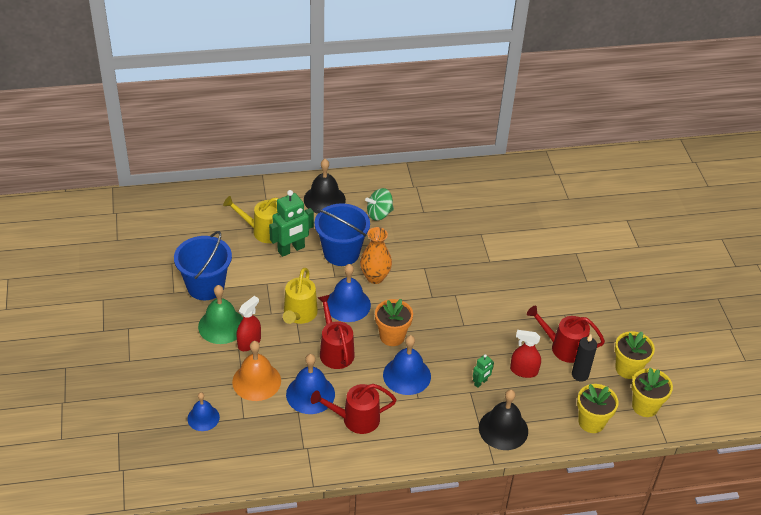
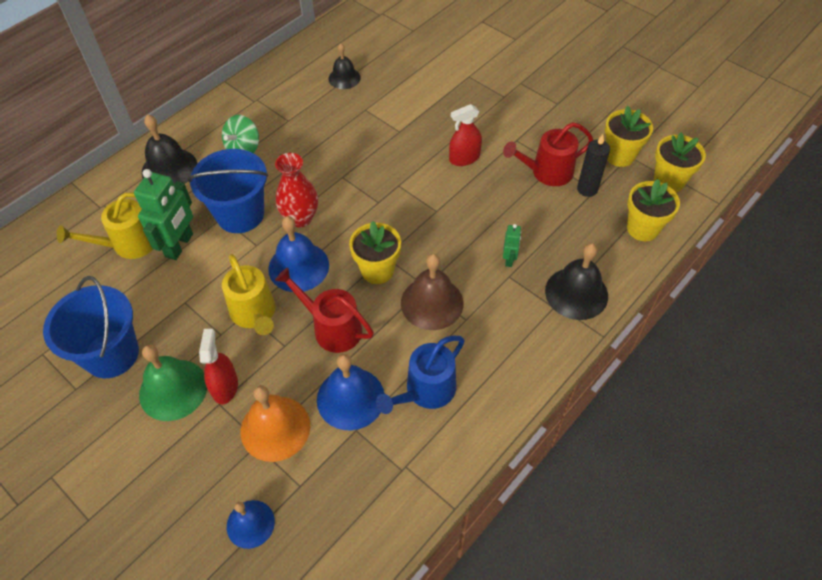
camera: 35 degrees left, 10 degrees up
red watering can [311,384,396,434] -> blue watering can [376,336,465,414]
orange vase [360,227,392,284] -> red vase [275,153,318,228]
orange flower pot [375,299,413,346] -> yellow flower pot [349,221,401,284]
blue bell [383,335,431,395] -> brown bell [401,254,464,330]
red spray bottle [510,330,541,378] -> red spray bottle moved to [449,104,482,166]
none -> black bell [328,43,361,89]

